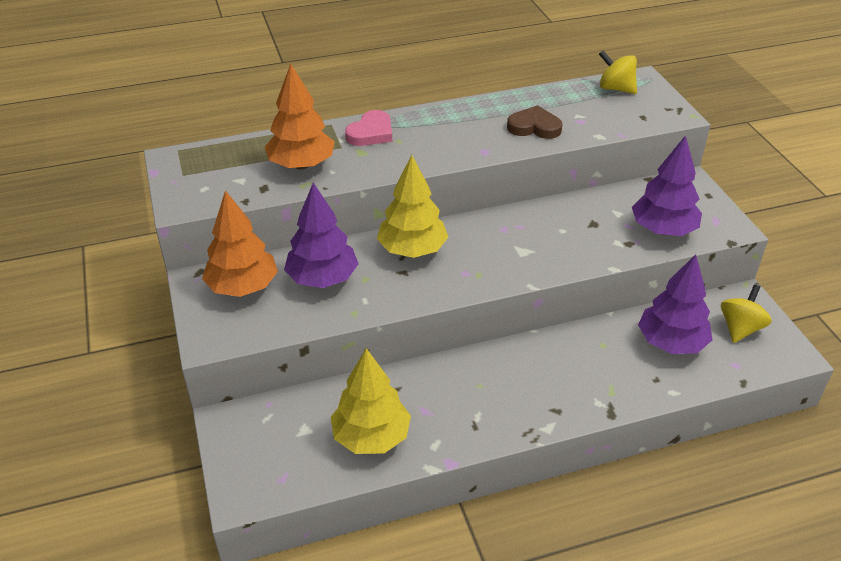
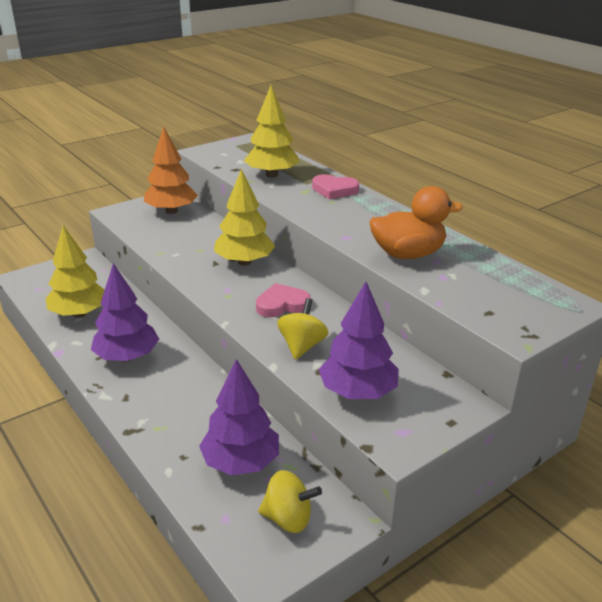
camera: 70 degrees right, 10 degrees down
orange tree [265,63,335,170] -> yellow tree [244,85,299,178]
purple tree [284,183,358,288] -> purple tree moved to [91,263,159,362]
brown heart [507,105,562,139] -> orange duck [370,186,463,259]
yellow spinning top [599,51,637,94] -> yellow spinning top moved to [277,298,328,360]
none -> pink heart [256,283,311,317]

